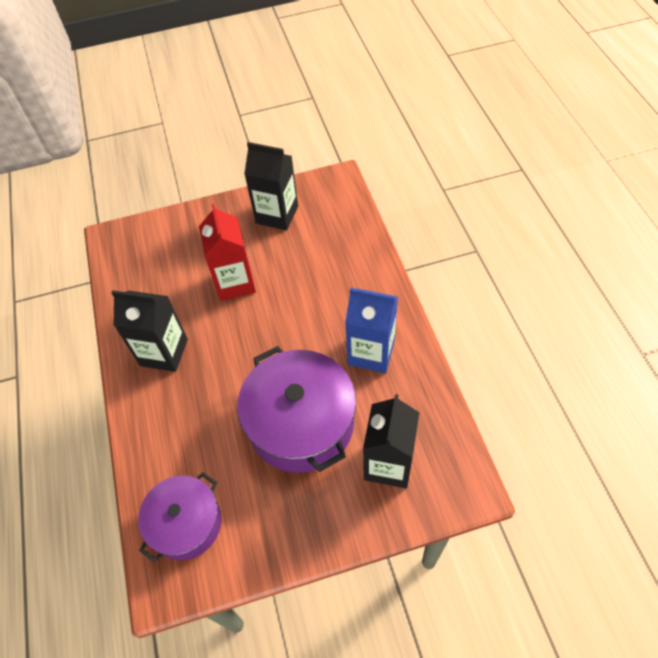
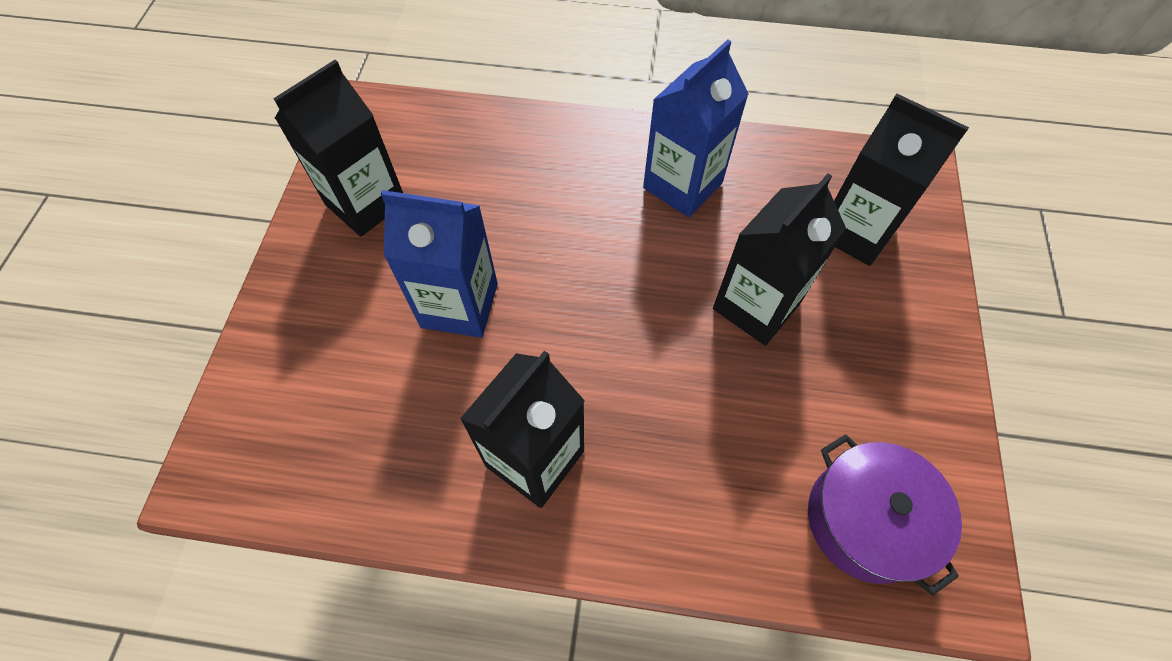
camera: 70 degrees left, 5 degrees up
red carton [199,204,256,301] -> blue carton [381,190,498,338]
purple pot [237,346,356,473] -> black carton [713,173,846,346]

